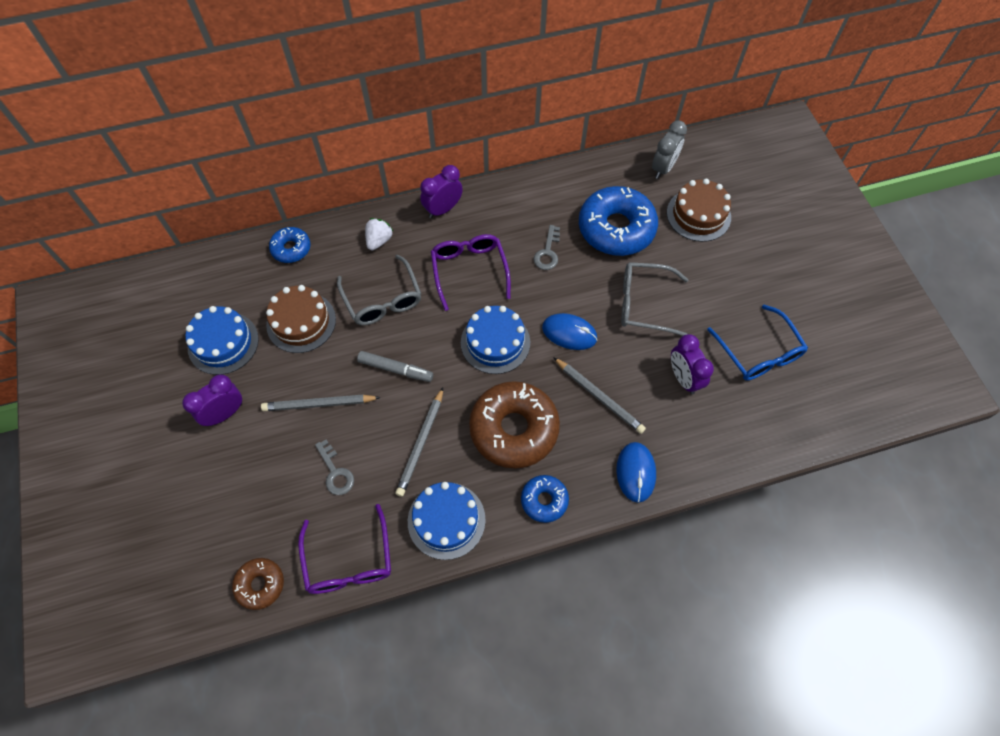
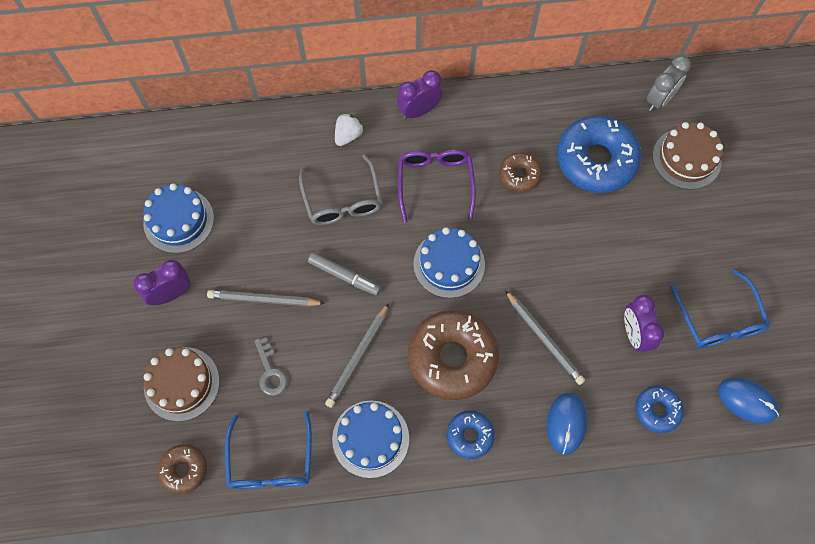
camera: 10 degrees right, 5 degrees up
brown cake [266,285,336,353] -> brown cake moved to [144,347,220,421]
blue donut [269,227,311,263] -> blue donut moved to [635,386,684,433]
purple glasses [298,504,391,594] -> blue glasses [225,411,312,489]
grey key [533,225,560,270] -> brown donut [499,152,542,192]
blue mouse [542,313,597,350] -> blue mouse moved to [718,377,779,424]
grey glasses [621,262,689,336] -> none

